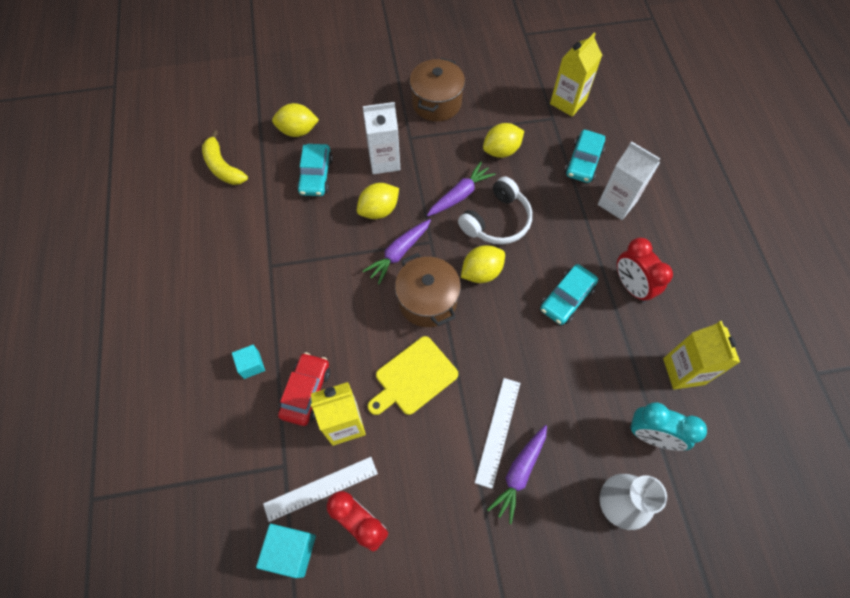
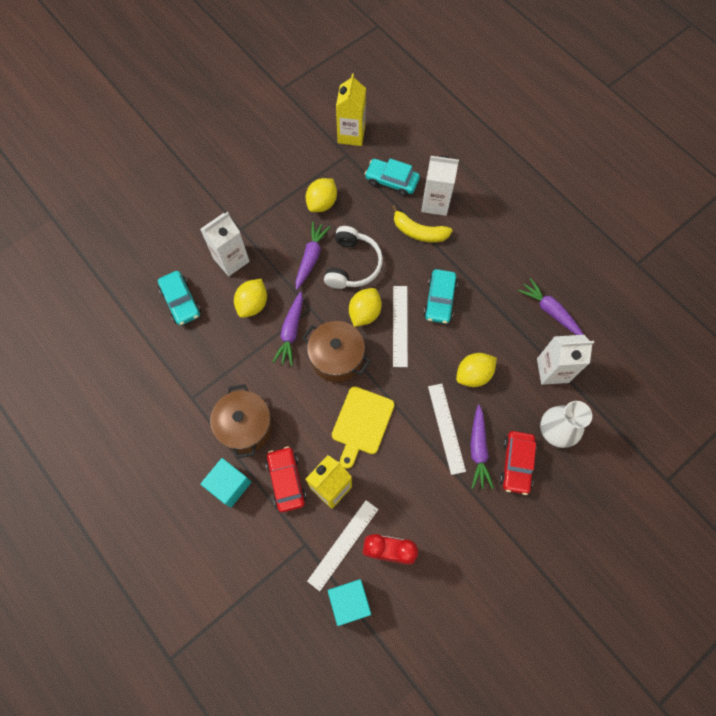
camera: 30 degrees left, 5 degrees up
yellow banana [202,130,248,185] -> yellow banana moved to [392,205,452,242]
turquoise cube [232,345,265,379] -> turquoise cube [201,458,251,507], size x1.59
yellow lemon [272,103,319,137] -> yellow lemon moved to [456,353,497,387]
brown pot [410,58,465,121] -> brown pot moved to [210,384,272,458]
turquoise car [565,130,605,183] -> turquoise car turned 120 degrees clockwise [365,159,420,196]
red clock [617,238,673,303] -> none
turquoise clock [629,402,707,451] -> white carton [537,335,594,385]
yellow carton [663,321,740,389] -> purple carrot [518,278,584,335]
none -> white ruler [393,286,408,367]
none -> red car [500,431,537,495]

